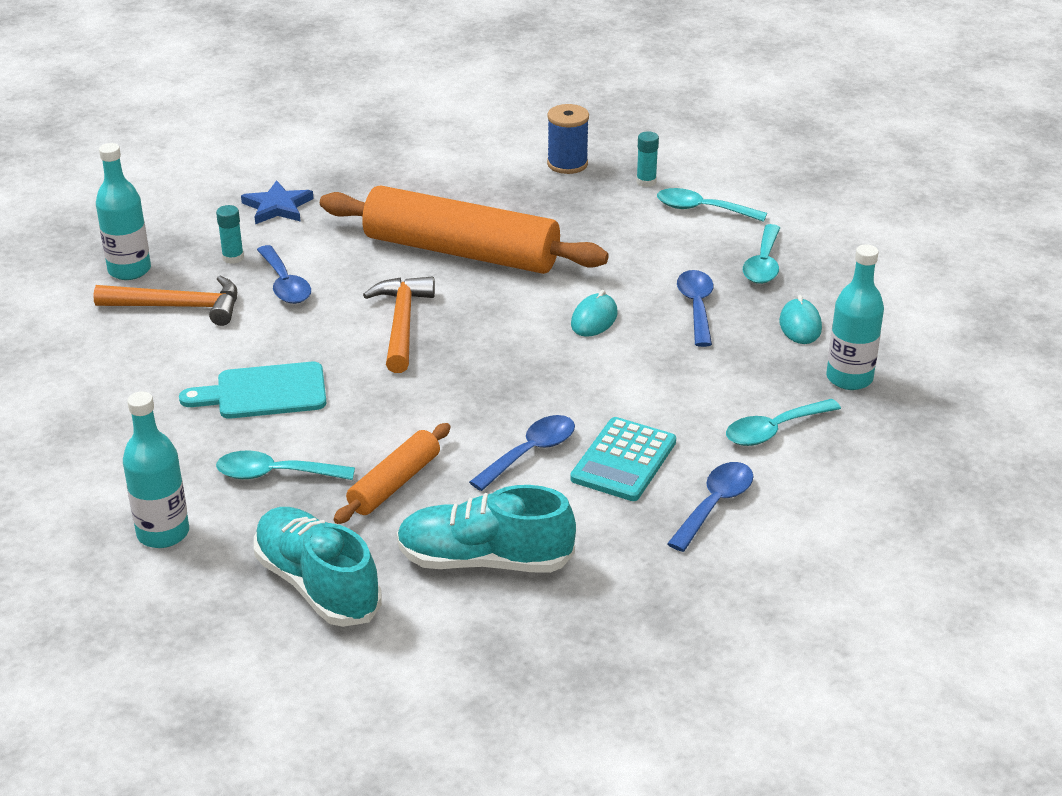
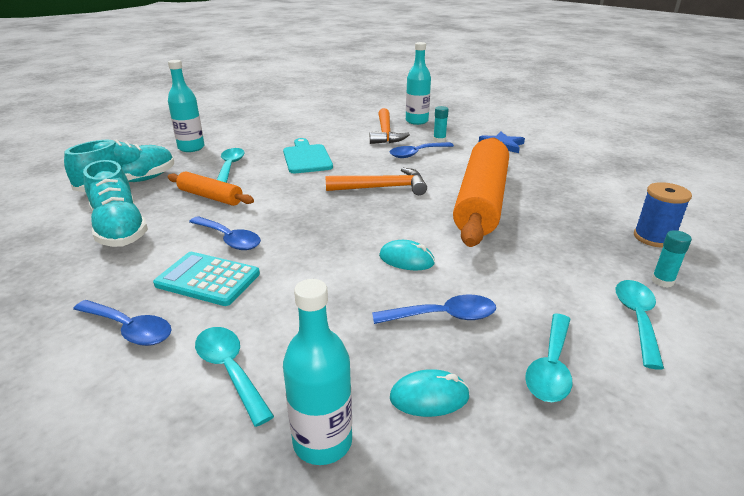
camera: 85 degrees right, 5 degrees down
turquoise shoe [397,485,576,573] -> turquoise shoe turned 150 degrees clockwise [83,160,148,247]
turquoise spoon [743,224,780,284] -> turquoise spoon turned 75 degrees counterclockwise [525,314,572,402]

